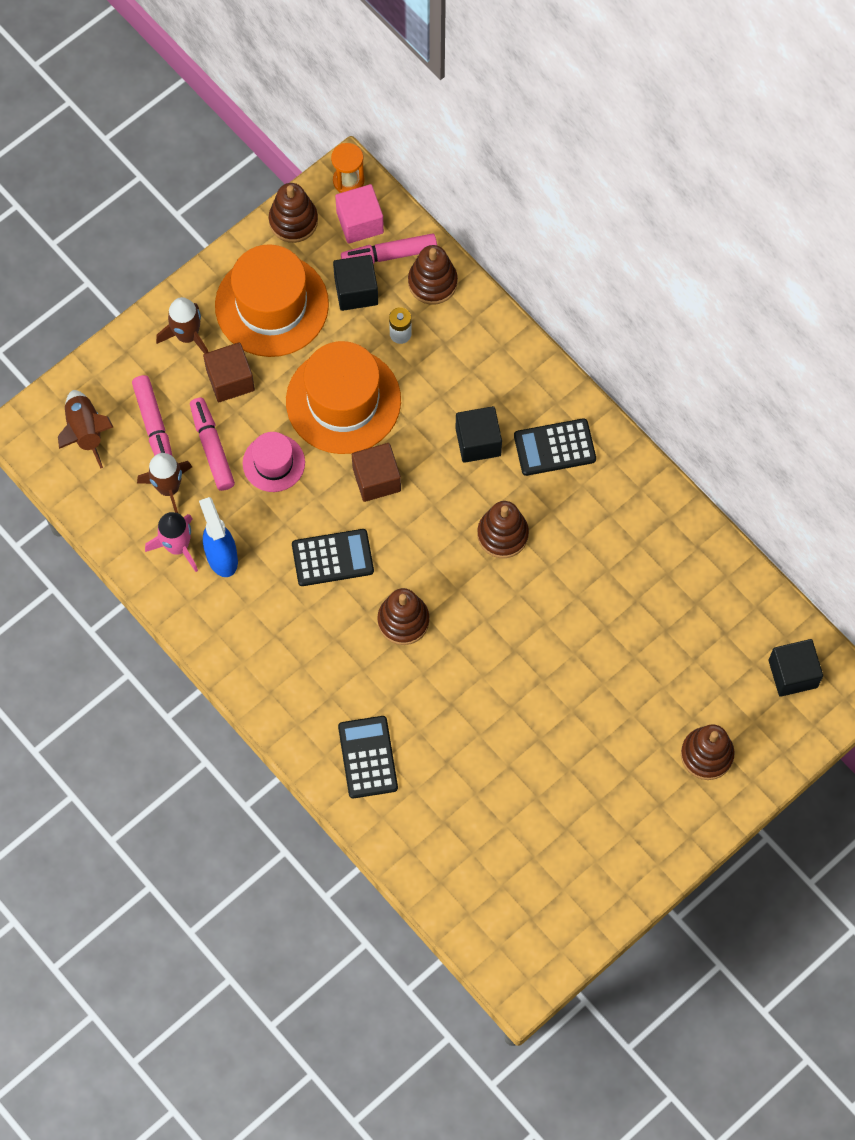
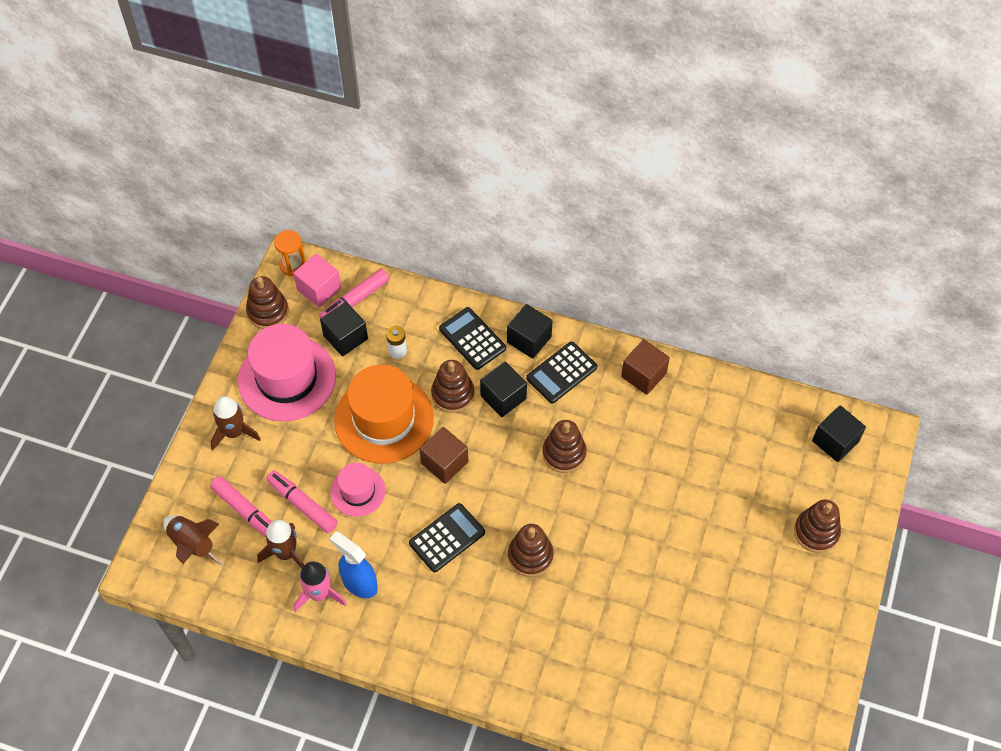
camera: 30 degrees left, 10 degrees down
brown cube [203,342,255,402] -> brown cube moved to [621,339,670,395]
orange hat [215,244,329,357] -> pink hat [238,324,336,421]
black calculator [338,716,398,799] -> black calculator moved to [439,307,506,370]
brown stacking toy [408,245,458,305] -> brown stacking toy moved to [431,360,474,413]
none -> black cube [507,304,553,359]

